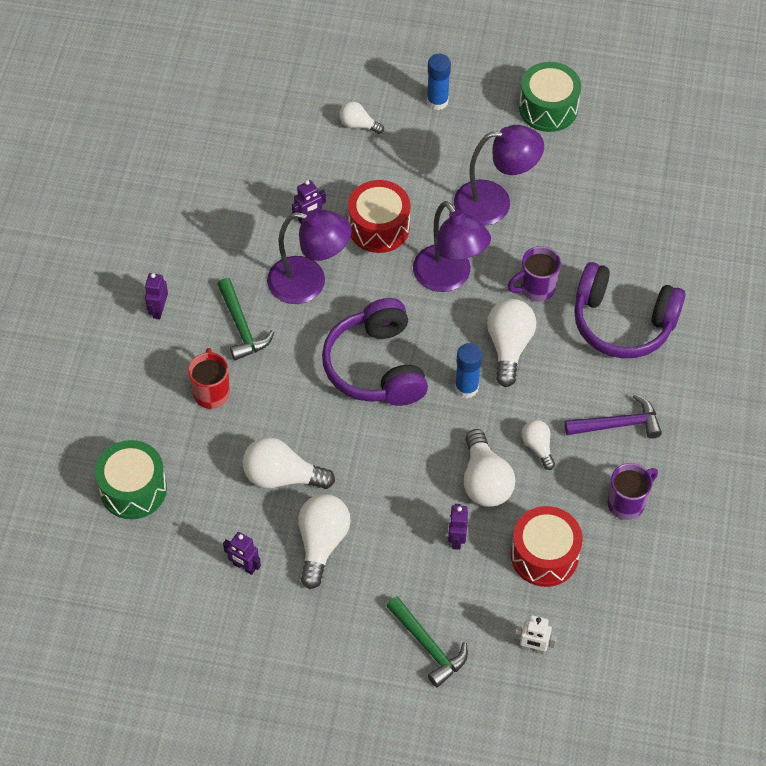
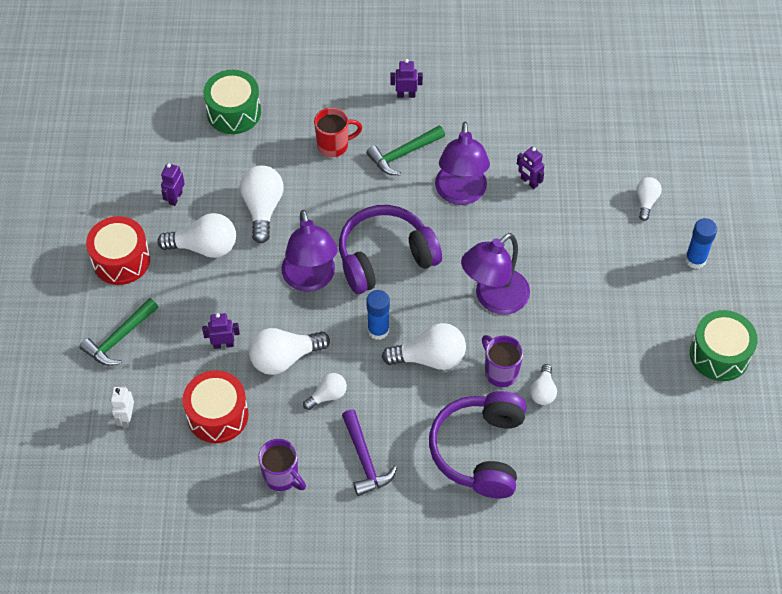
camera: 80 degrees right, 0 degrees up
red drum [348,180,410,253] -> red drum moved to [86,216,150,285]
purple lamp [454,125,544,226] -> purple lamp moved to [281,210,338,292]
none -> white light bulb [530,364,557,405]

